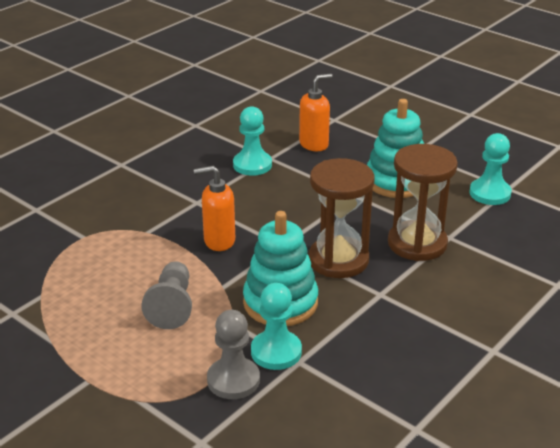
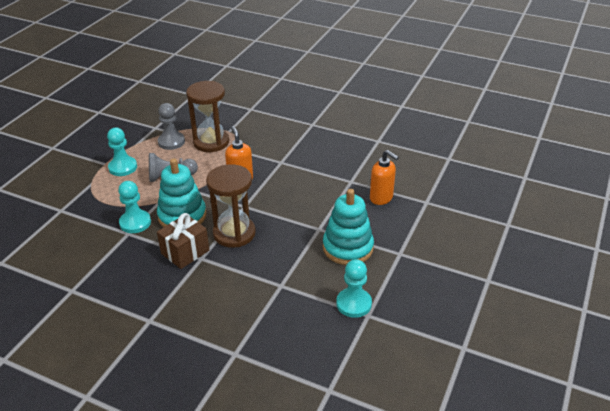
camera: 75 degrees right, 5 degrees up
grey pawn [207,310,260,399] -> grey pawn moved to [158,103,185,150]
turquoise pawn [233,106,272,176] -> turquoise pawn moved to [107,128,137,176]
brown hourglass [388,144,458,261] -> brown hourglass moved to [186,81,229,152]
none -> brown gift [157,213,209,269]

